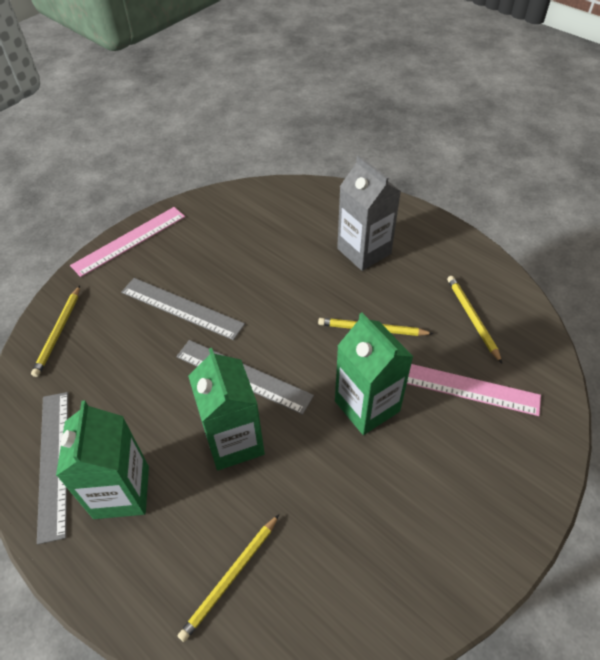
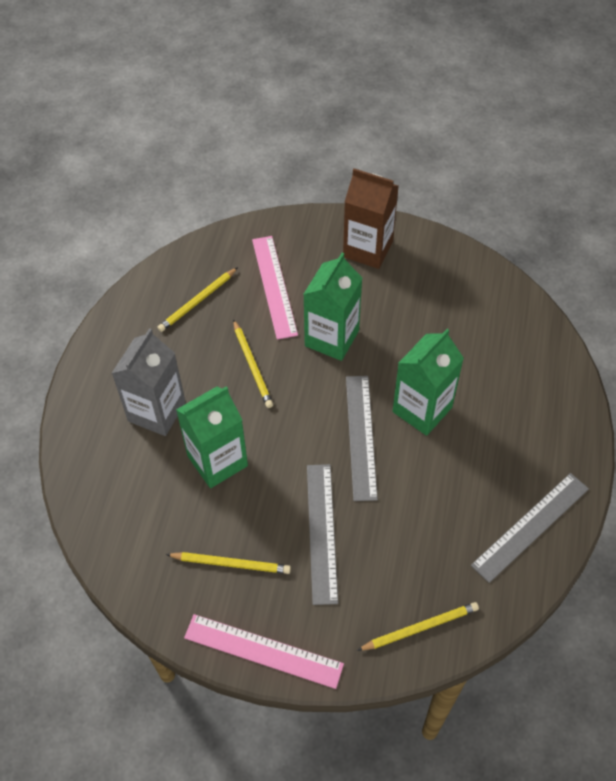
camera: 120 degrees left, 5 degrees up
green carton [56,400,149,519] -> green carton moved to [176,386,248,488]
yellow pencil [178,514,279,642] -> yellow pencil moved to [166,552,291,574]
none -> brown carton [343,168,399,269]

